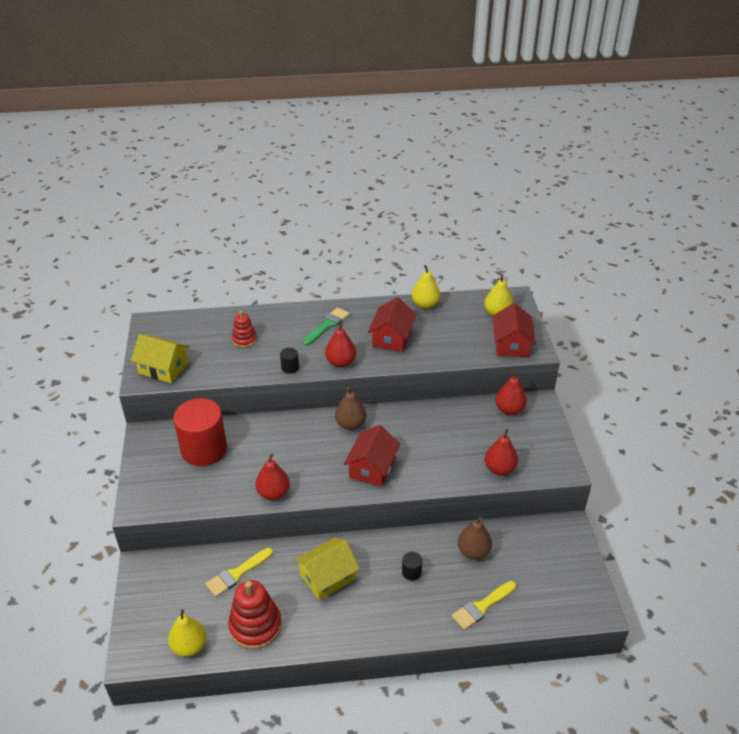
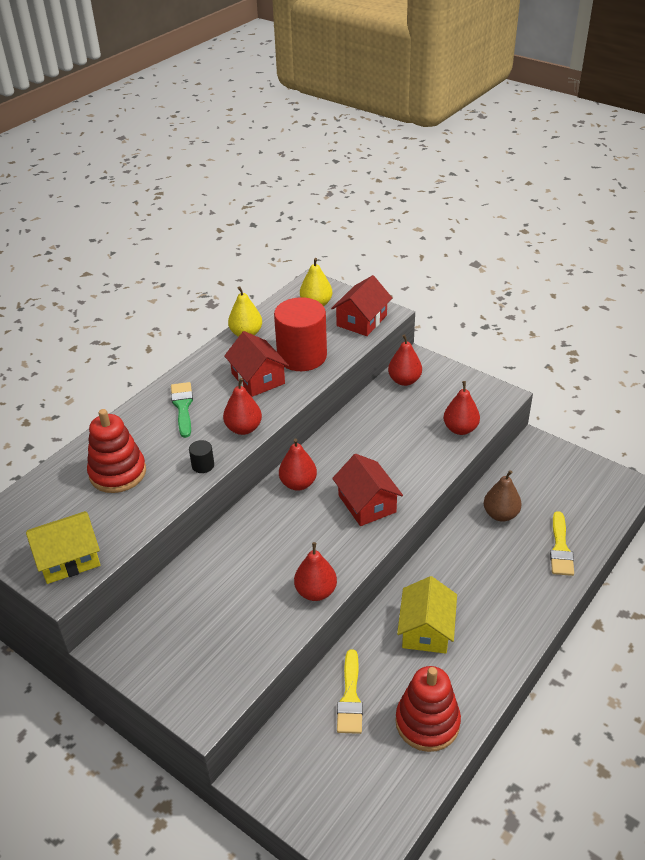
camera: 45 degrees left, 0 degrees up
yellow pear [168,609,207,657] -> none
red cylinder [173,398,227,466] -> red cylinder moved to [274,297,327,371]
red stacking toy [232,311,257,348] -> red stacking toy [87,409,146,493], size x1.72
brown pear [335,387,366,430] -> red pear [279,438,317,491]
black cylinder [402,552,422,581] -> none
red house [493,303,536,357] -> red house turned 75 degrees clockwise [331,275,392,336]

